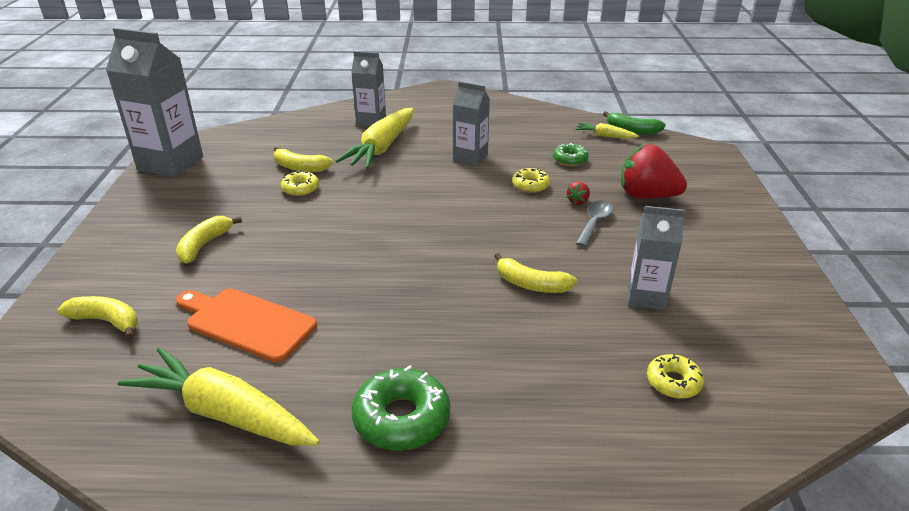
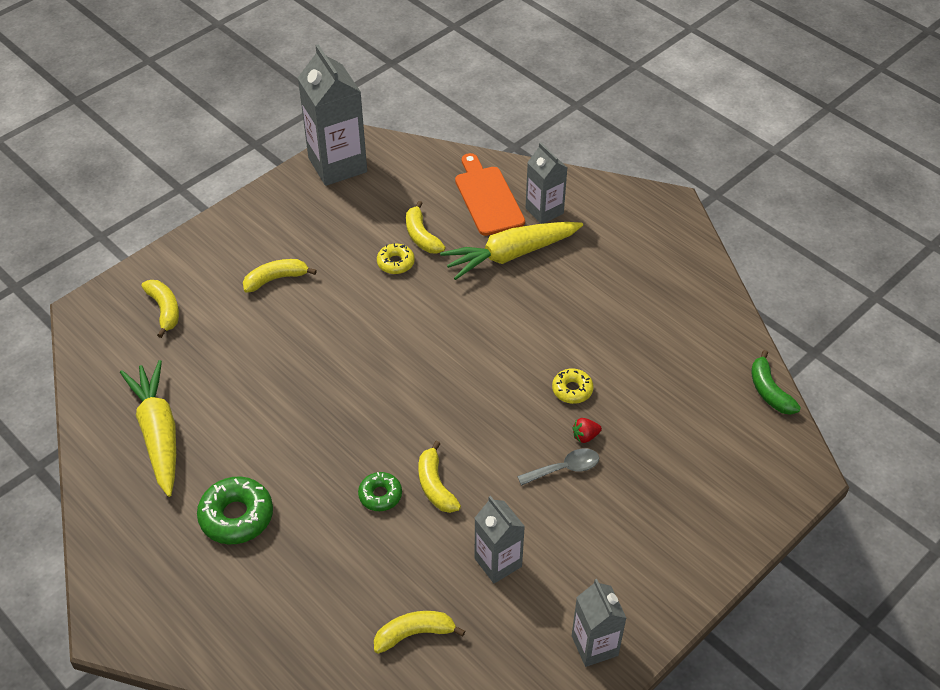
camera: 45 degrees right, 15 degrees up
orange cutting board [176,288,317,362] -> orange cutting board moved to [455,153,525,236]
grey carton [453,81,490,166] -> grey carton moved to [572,579,626,667]
green donut [553,143,589,166] -> green donut moved to [358,472,402,511]
yellow carrot [575,123,639,139] -> none
red strawberry [621,144,687,198] -> none
yellow donut [647,354,704,399] -> yellow banana [374,611,465,654]

